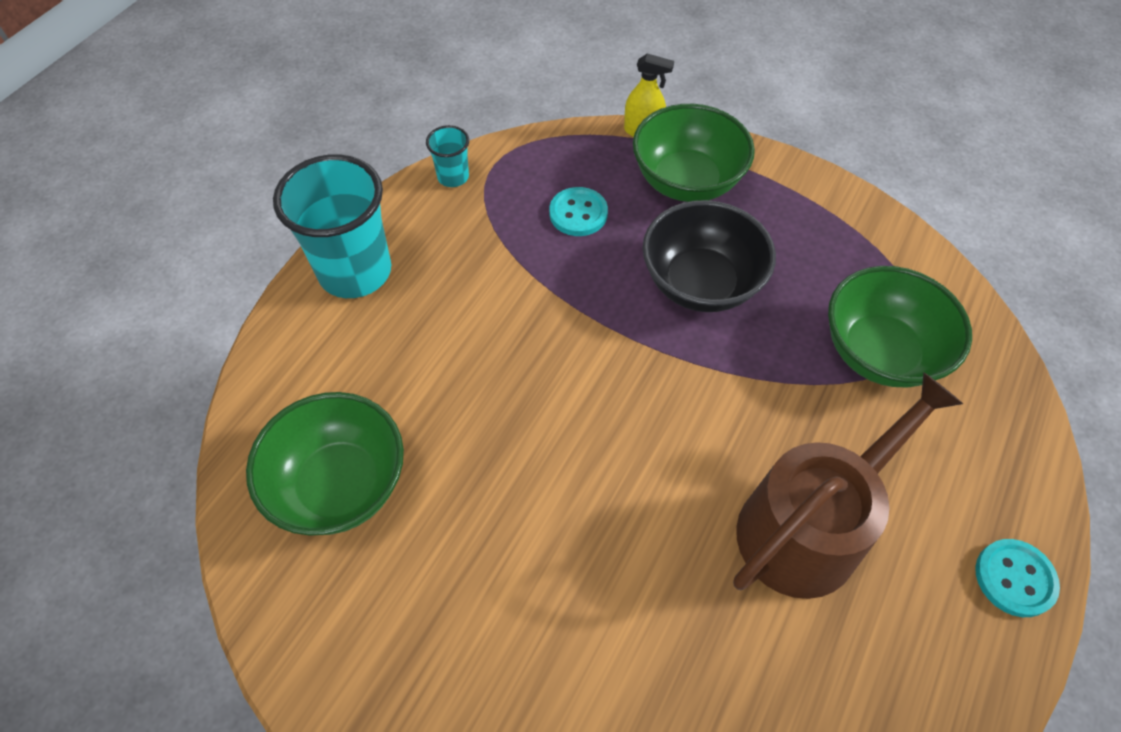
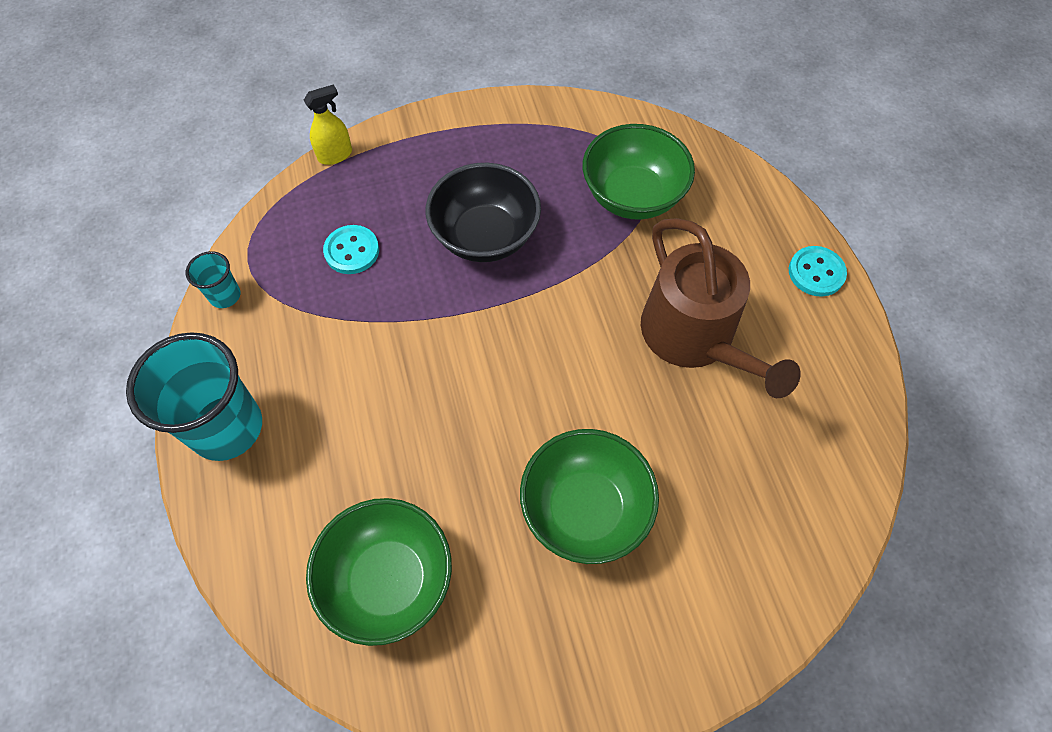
camera: 45 degrees left, 5 degrees up
green bowl [633,104,755,202] -> green bowl moved to [520,429,659,564]
brown watering can [733,372,963,599] -> brown watering can turned 150 degrees clockwise [641,218,801,398]

